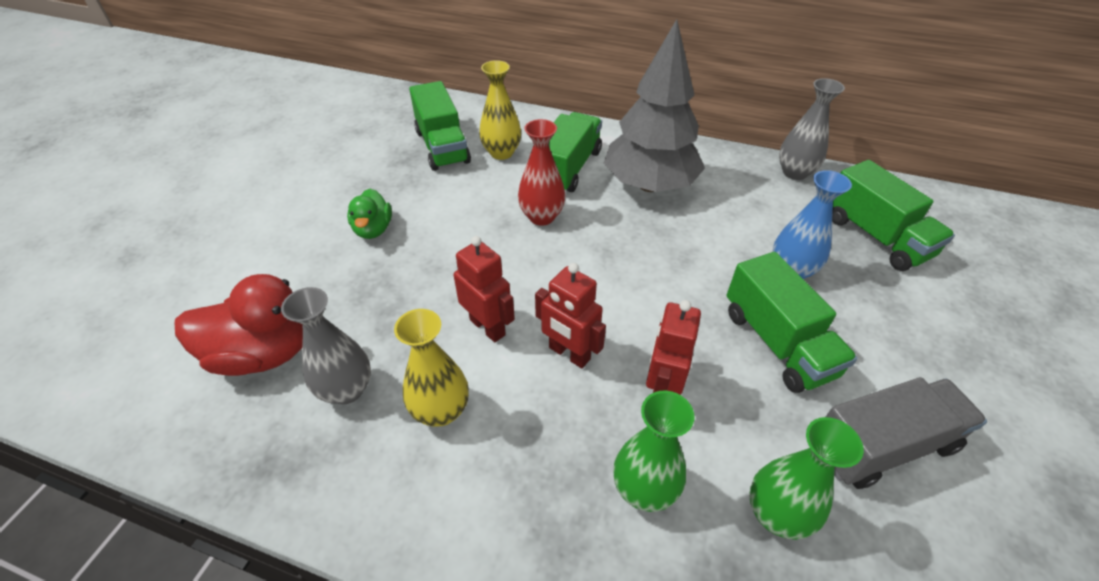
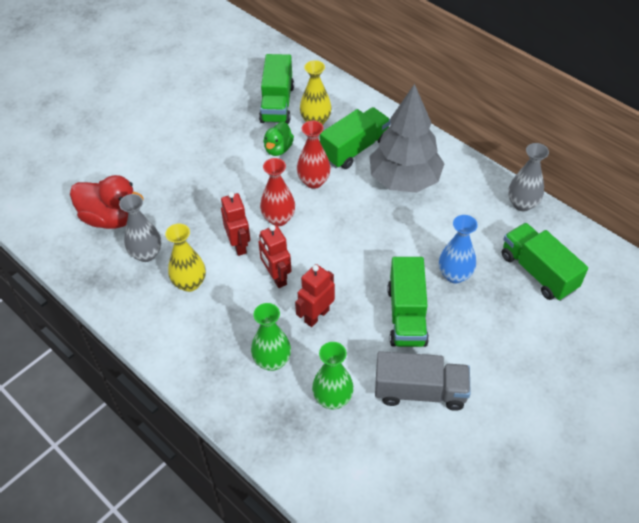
camera: 25 degrees right, 5 degrees up
green duck [347,189,392,239] -> green duck moved to [264,122,294,156]
green truck [832,160,955,271] -> green truck turned 150 degrees clockwise [502,223,588,301]
none -> red vase [260,158,295,226]

